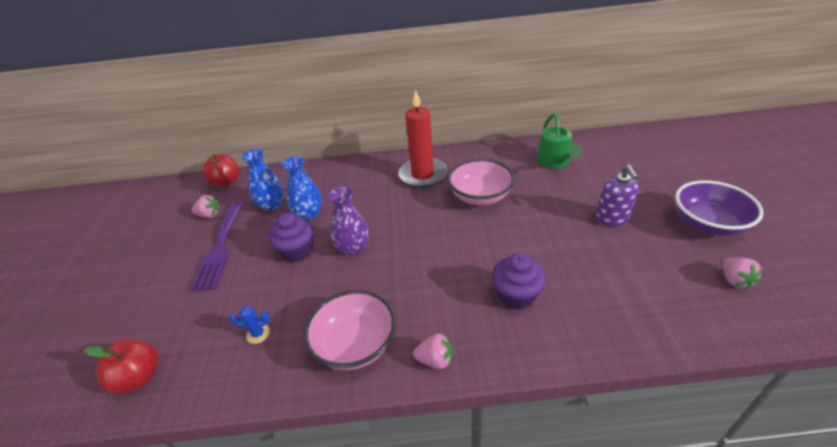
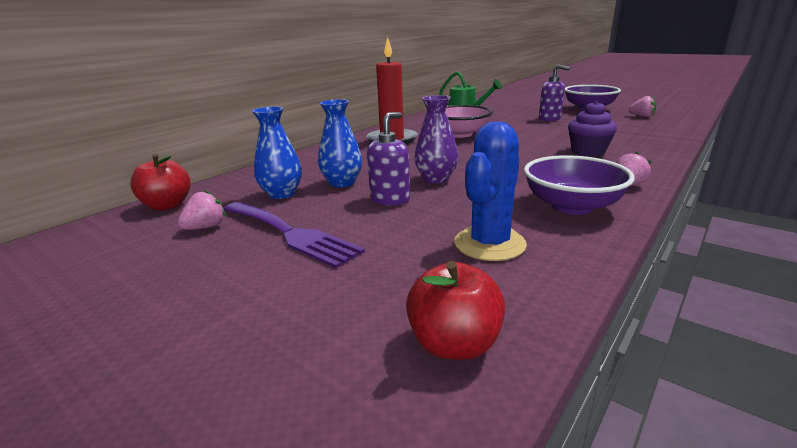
camera: 50 degrees left, 15 degrees down
blue cactus [229,306,270,344] -> blue cactus [454,122,527,261], size x2.17
purple cupcake [269,213,314,262] -> purple soap dispenser [367,112,410,206]
pink bowl [304,290,396,370] -> purple bowl [524,155,635,215]

